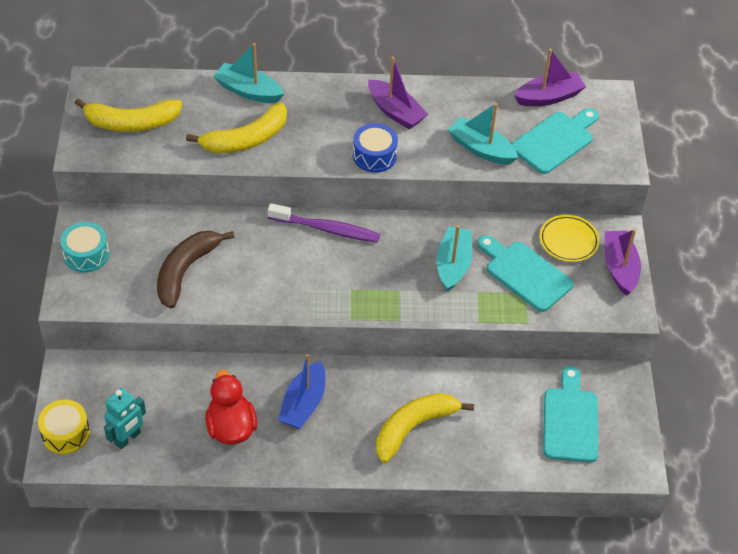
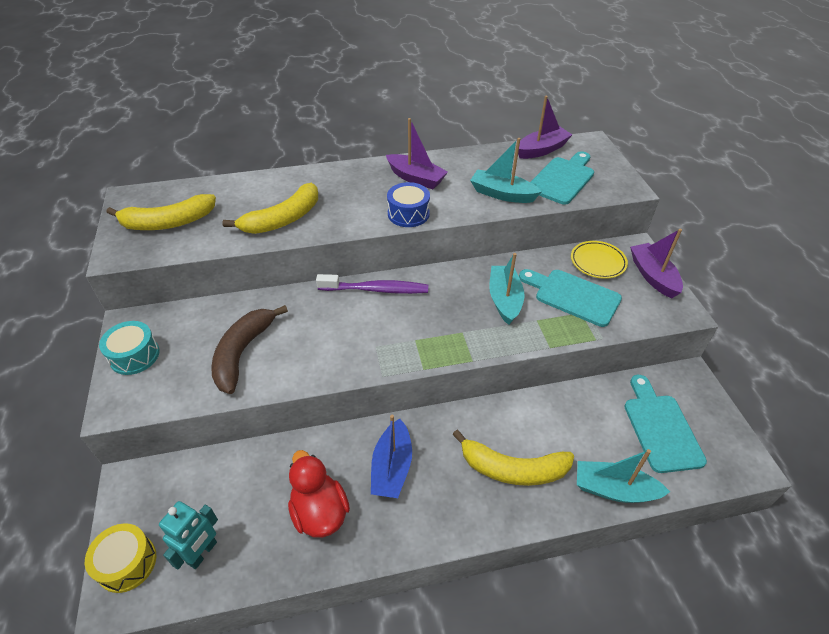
camera: 10 degrees left, 5 degrees down
turquoise boat [213,43,284,103] -> turquoise boat moved to [577,449,670,503]
yellow banana [376,393,474,463] -> yellow banana turned 120 degrees counterclockwise [452,430,574,486]

